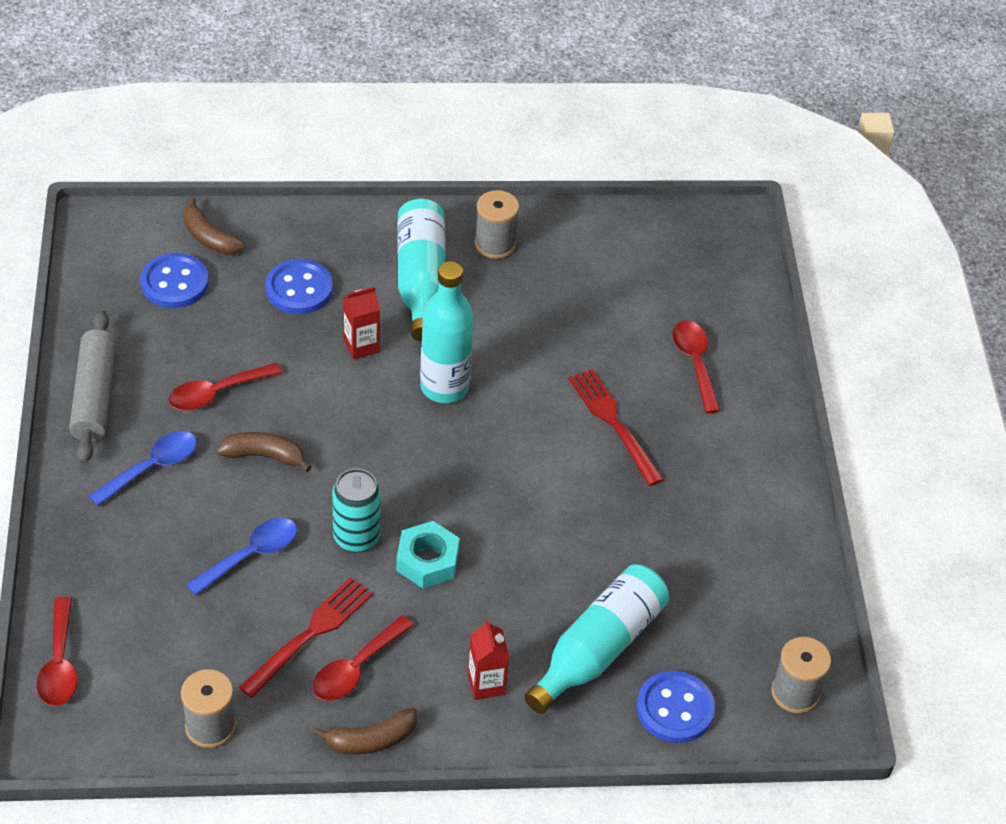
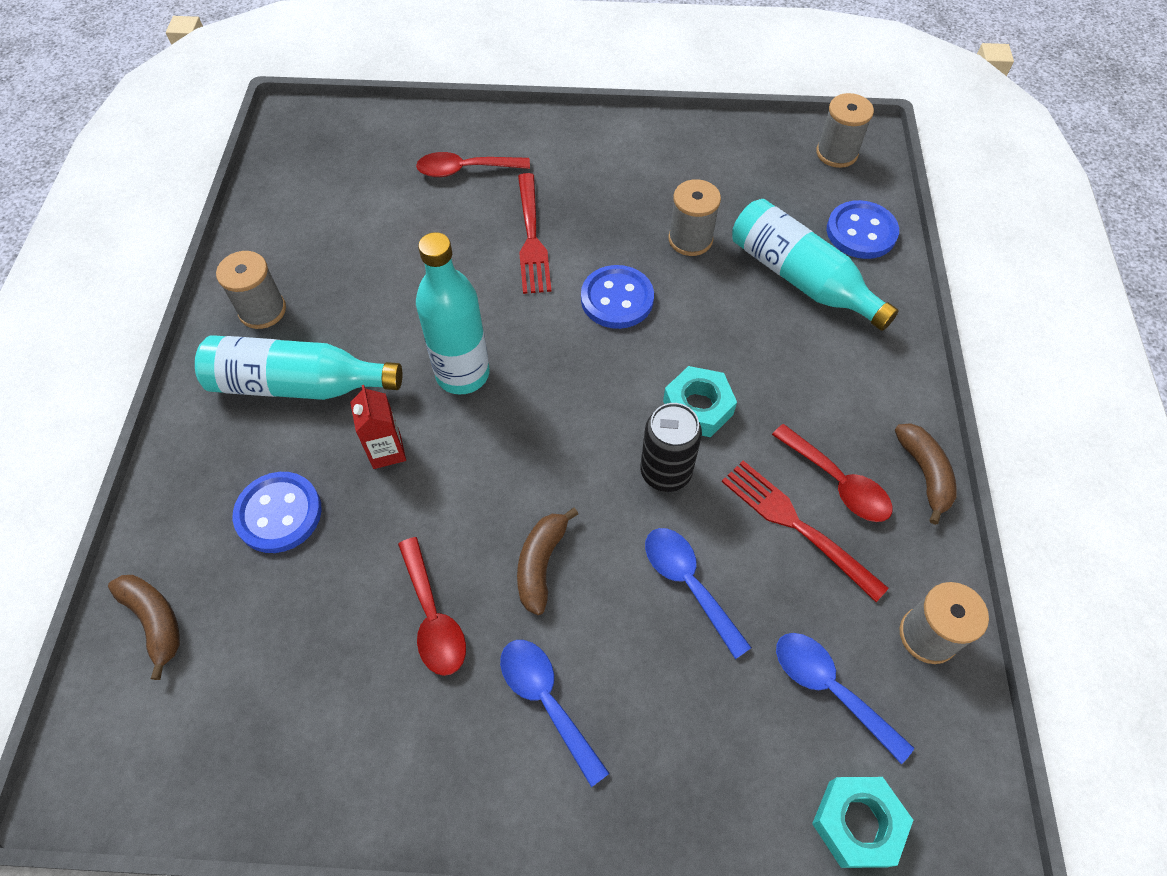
camera: 80 degrees left, 10 degrees up
red spoon [37,597,78,706] -> turquoise nut [812,777,913,868]
grey rolling pin [69,310,116,464] -> none
blue button [140,253,209,308] -> blue button moved to [581,265,654,329]
brown banana [183,197,245,255] -> brown banana turned 90 degrees counterclockwise [108,575,180,680]
turquoise can [332,469,381,553] -> black can [640,403,702,492]
red carton [468,620,509,700] -> none
red fork [569,369,664,486] -> red fork turned 75 degrees counterclockwise [518,173,551,294]
none -> grey spool [668,179,721,256]
none -> blue spoon [776,633,914,764]

